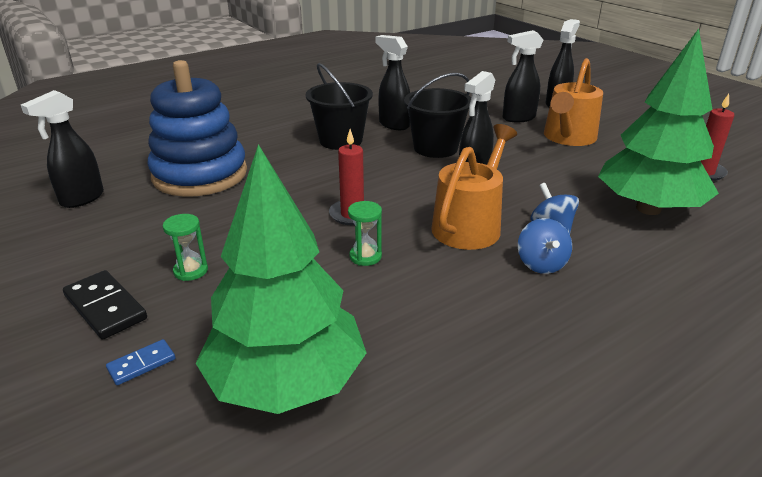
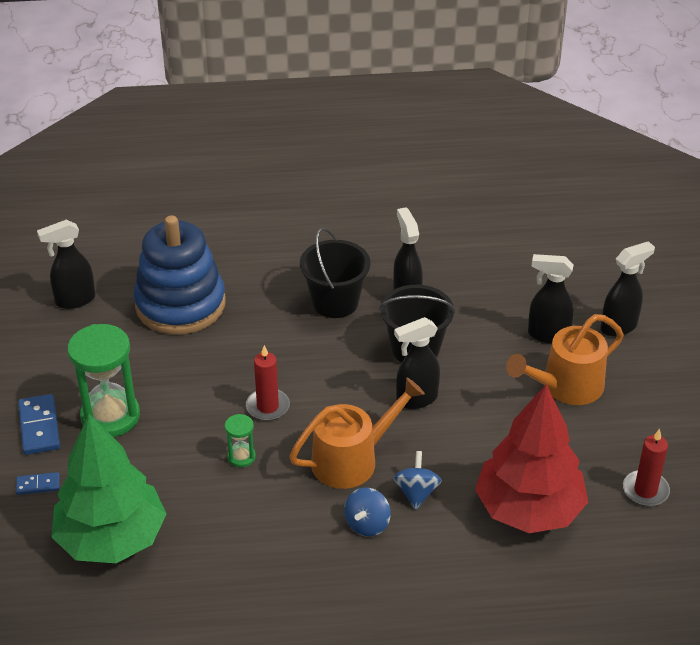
camera: 30 degrees right, 10 degrees up
black domino [63,270,147,340] -> blue domino [18,394,60,455]
green hourglass [163,214,208,281] -> green hourglass [67,324,140,437], size x2.14
green tree [598,29,719,215] -> red tree [475,384,588,533]

